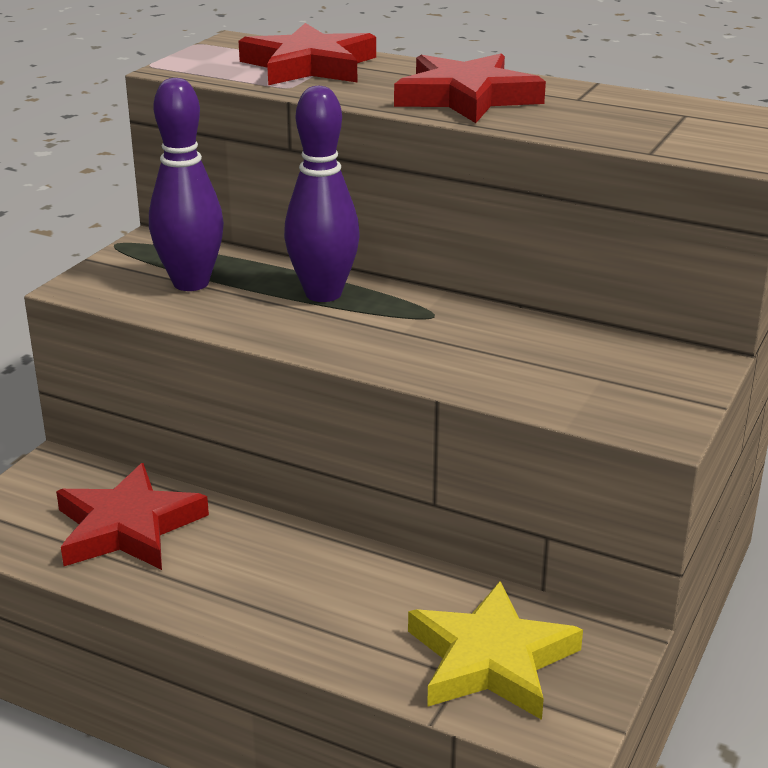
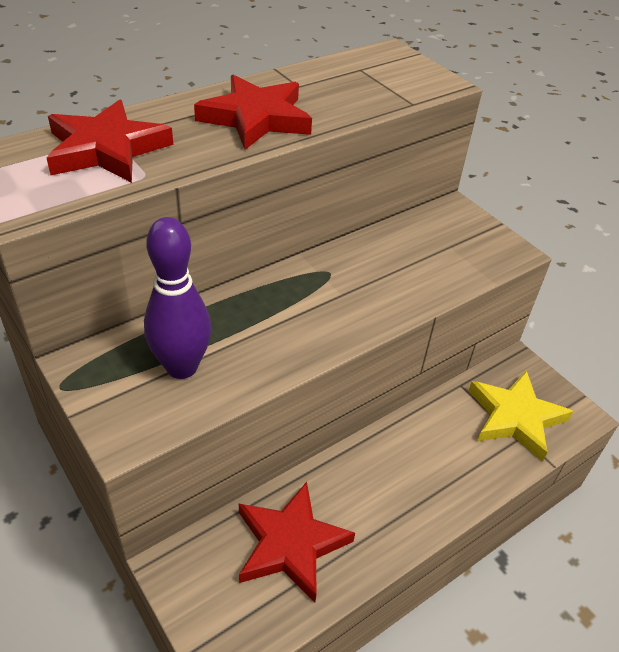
camera: 65 degrees left, 15 degrees up
purple bowling pin [284,86,360,302] -> none

